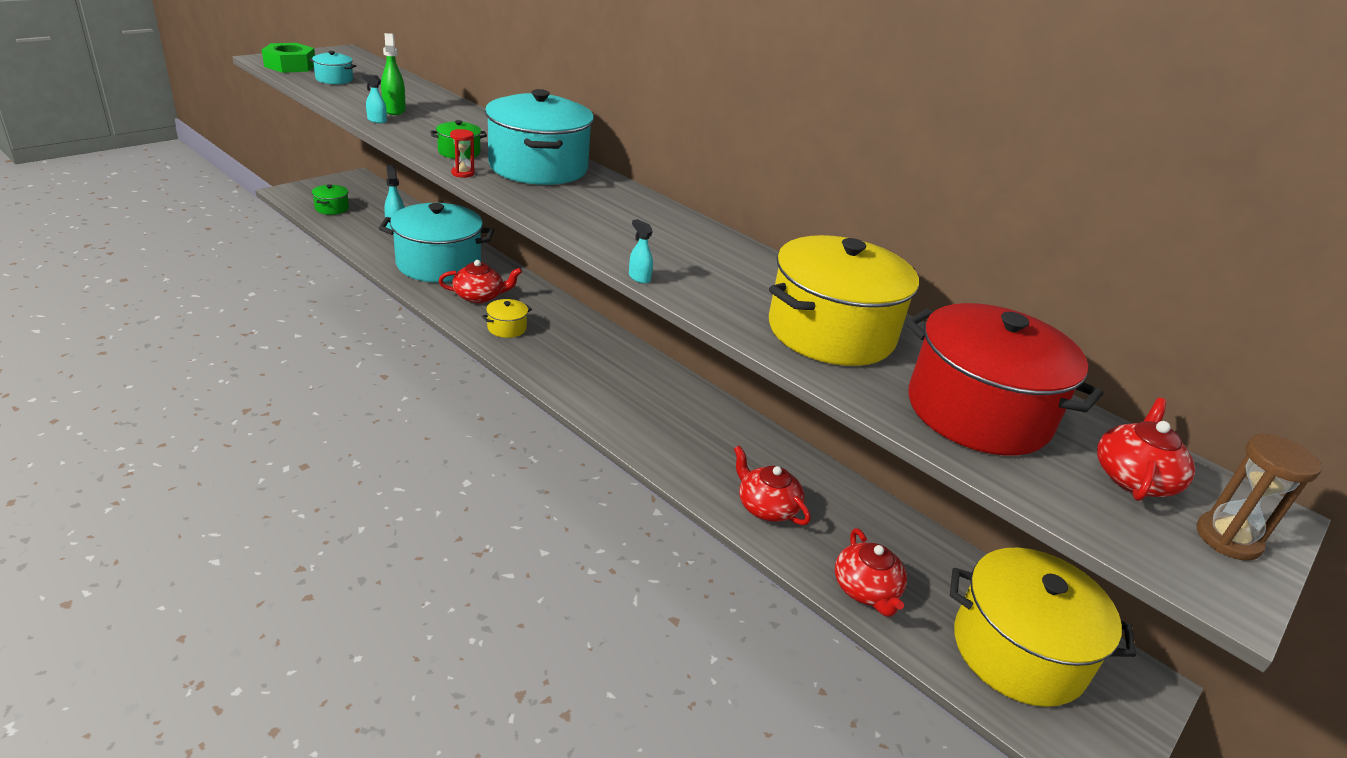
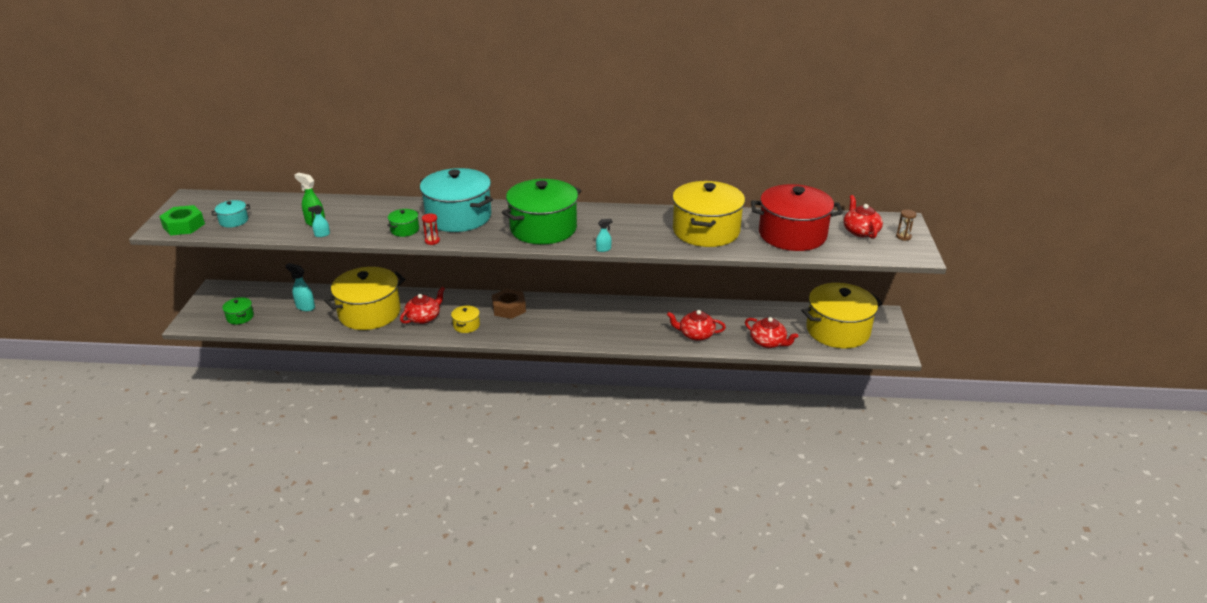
camera: 35 degrees left, 0 degrees up
turquoise pot [379,203,494,283] -> yellow pot [324,267,406,330]
turquoise spray bottle [629,219,653,284] -> turquoise spray bottle turned 150 degrees clockwise [596,219,612,252]
brown hourglass [1196,433,1322,561] -> brown hourglass [896,209,917,241], size x0.60
none -> brown nut [492,289,526,319]
none -> green pot [502,179,581,245]

